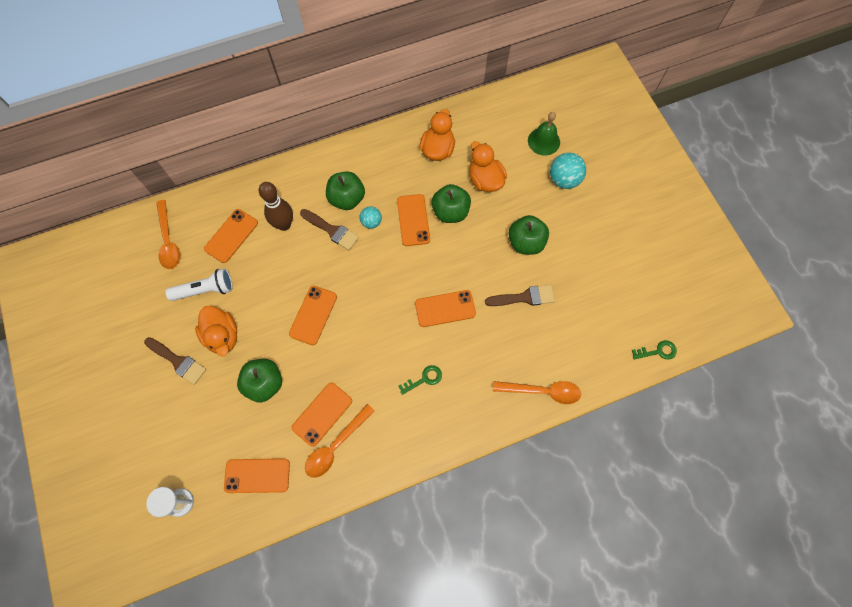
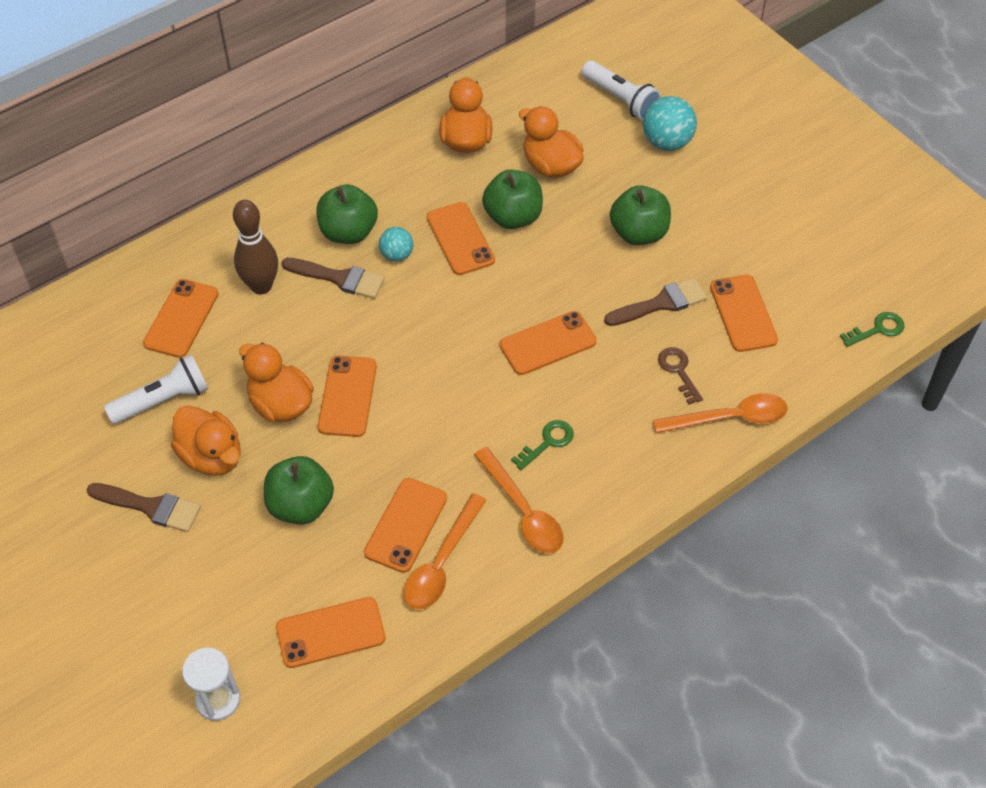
camera: 15 degrees left, 15 degrees down
orange spoon [156,200,180,269] -> orange spoon moved to [474,447,564,553]
green bell [528,112,560,155] -> white flashlight [582,60,661,120]
none -> orange duck [239,343,314,422]
none -> brown key [658,347,703,404]
none -> orange phone [710,275,778,352]

